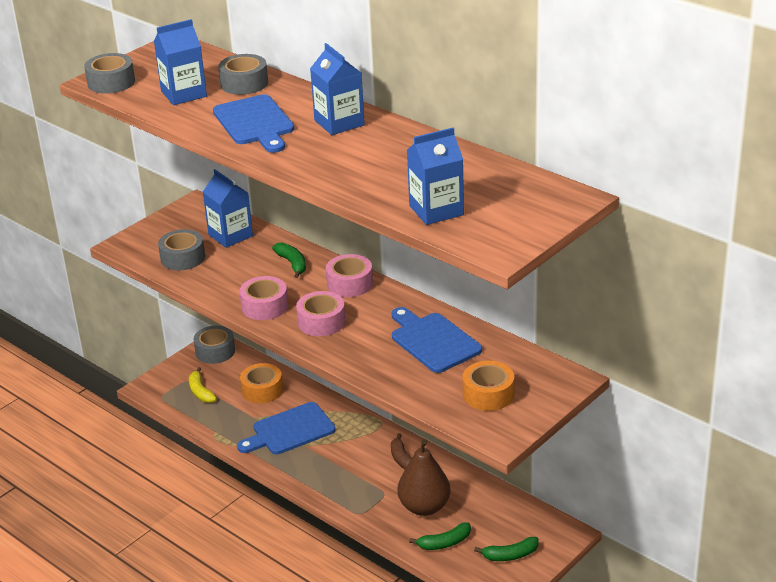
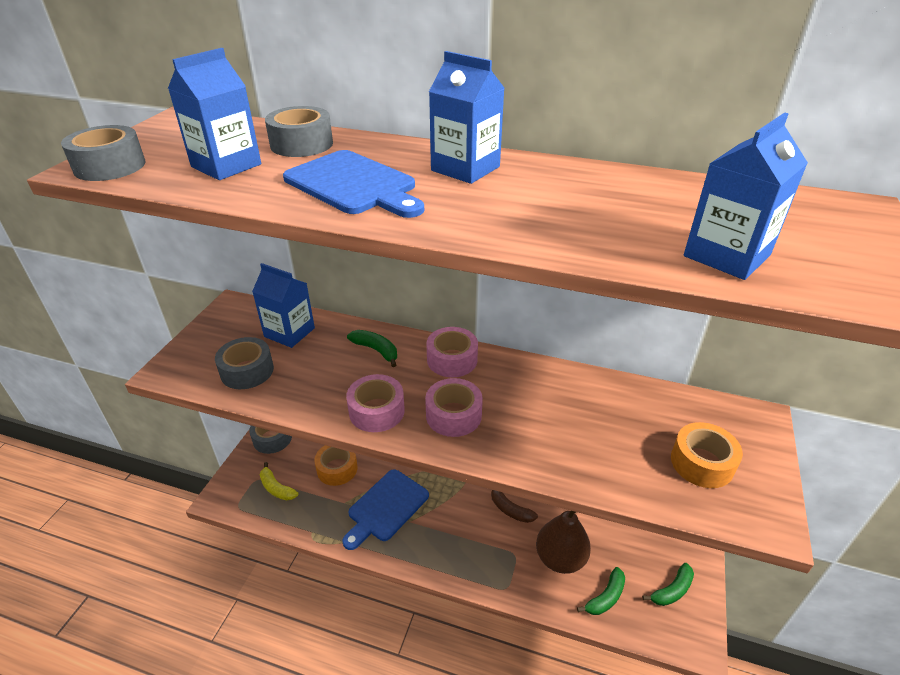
camera: 25 degrees left, 5 degrees up
blue cutting board [391,307,482,373] -> none

